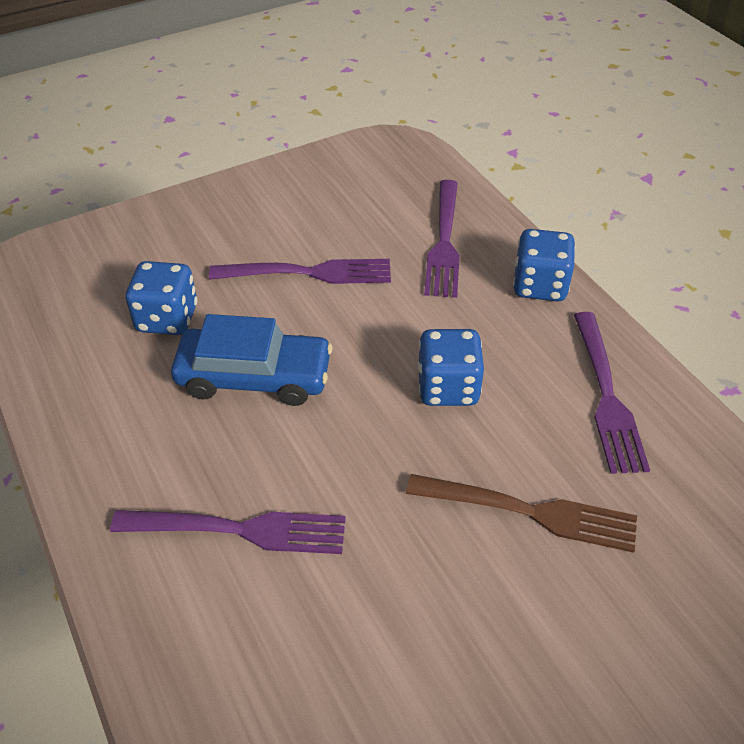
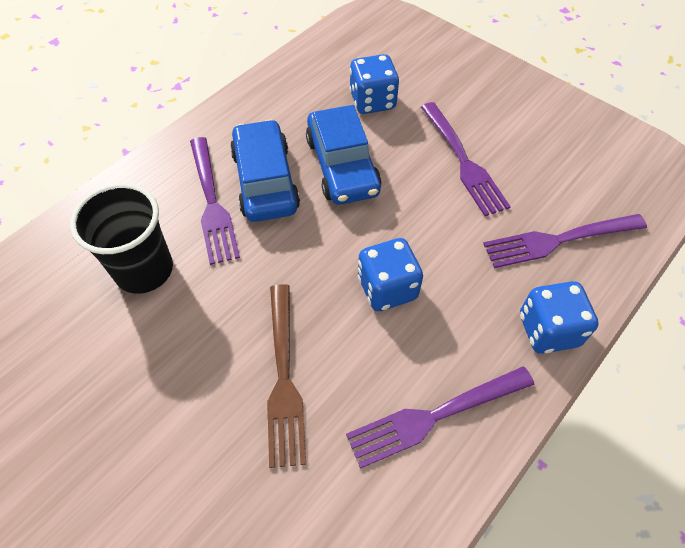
camera: 70 degrees right, 10 degrees up
none -> black cup [70,183,173,294]
none -> blue car [230,119,300,222]

